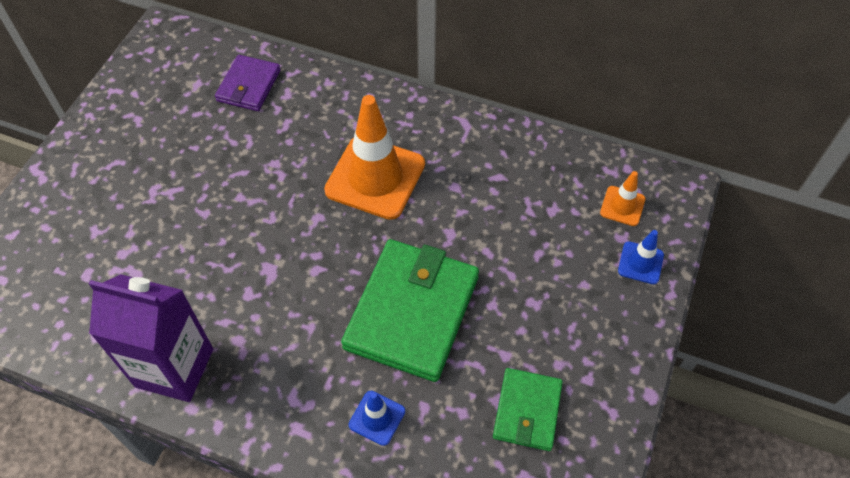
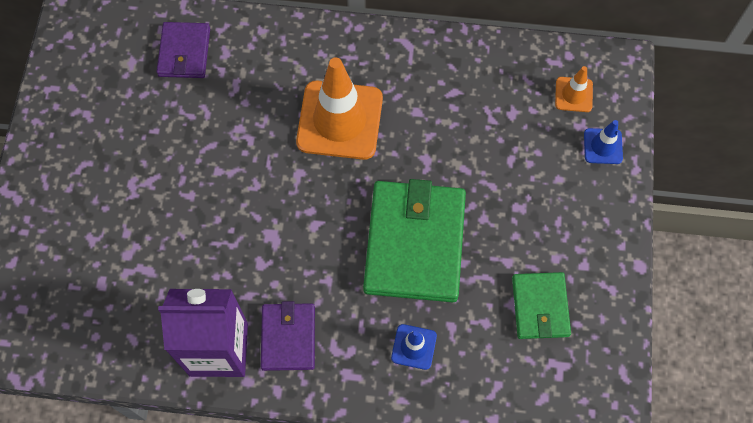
camera: 15 degrees left, 10 degrees up
none -> purple wallet [261,301,315,371]

